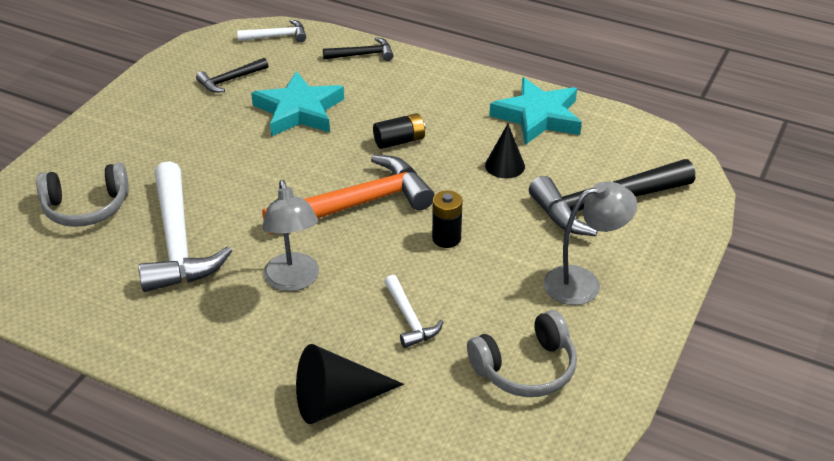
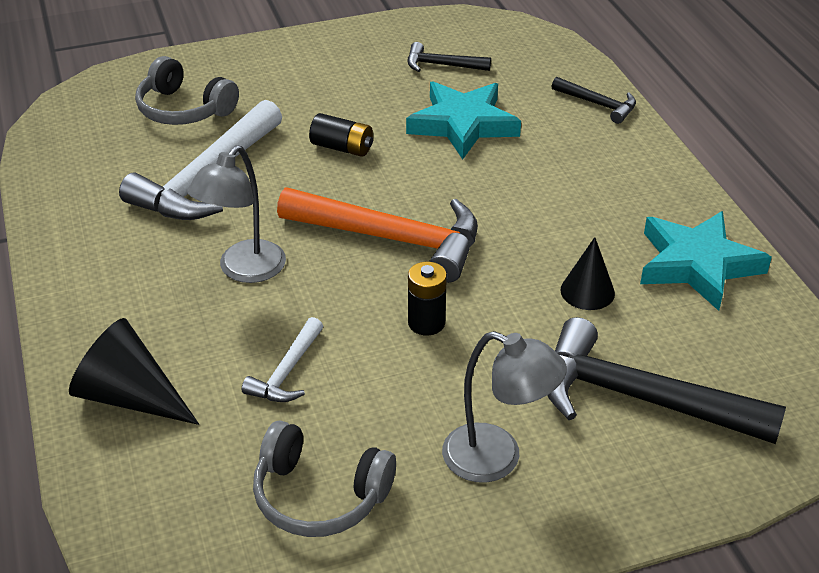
camera: 45 degrees right, 0 degrees up
white hammer [237,19,306,42] -> none
black battery [373,113,426,149] -> black battery moved to [309,113,373,157]

